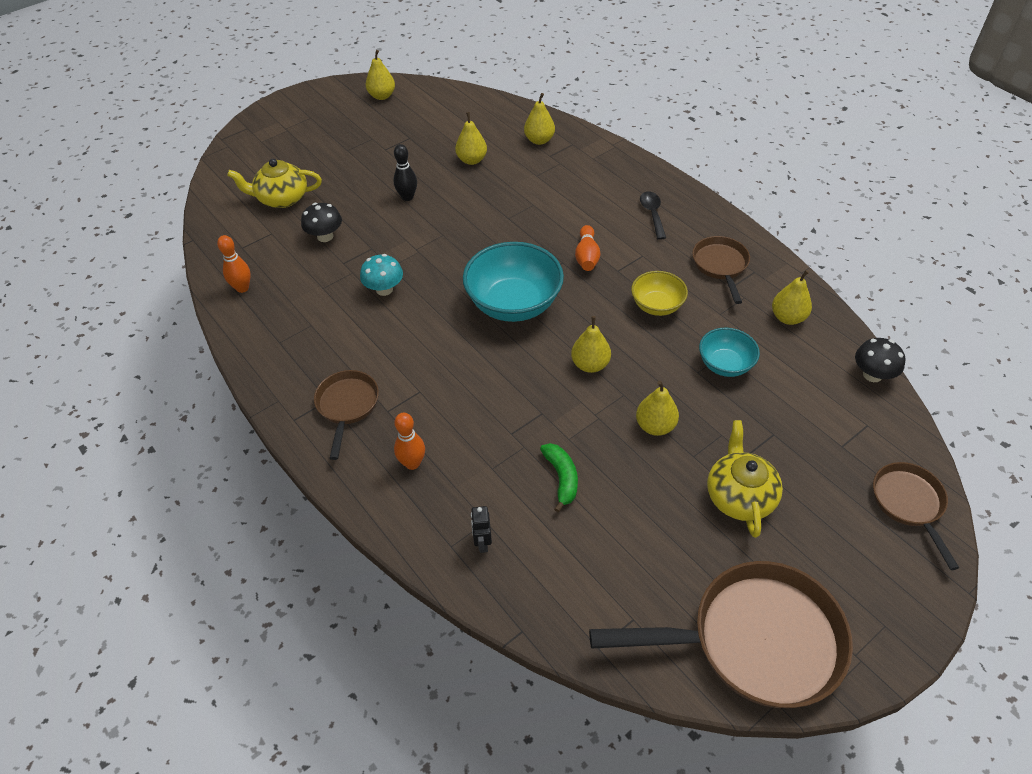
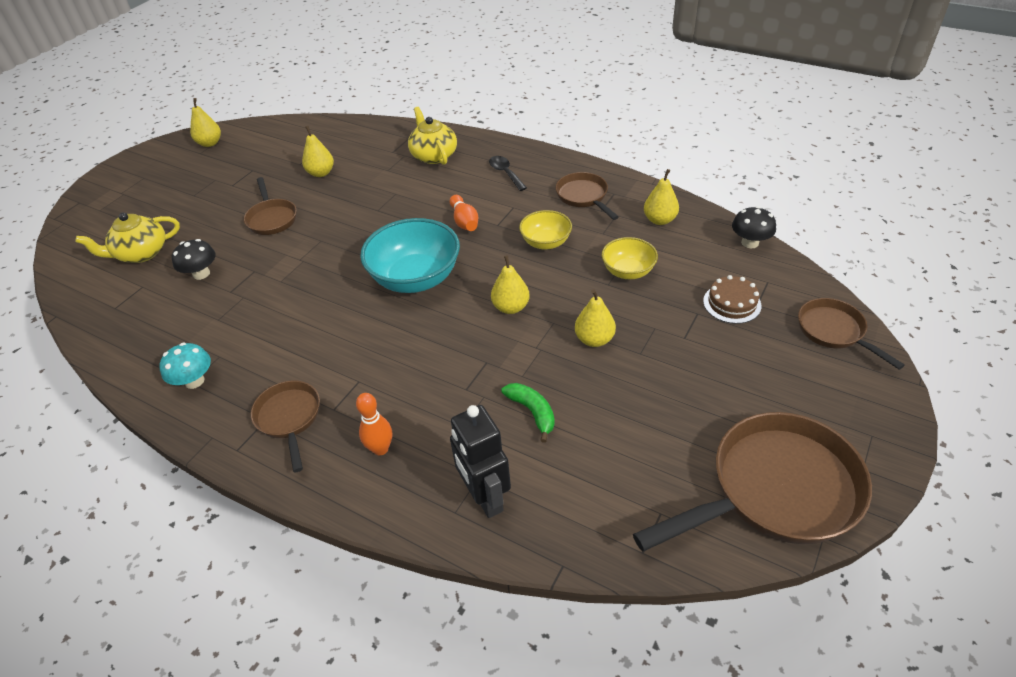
camera: 20 degrees left, 5 degrees down
orange bowling pin [217,235,251,293] -> none
turquoise mushroom [360,254,403,296] -> turquoise mushroom moved to [159,342,211,389]
black bowling pin [394,144,417,201] -> brown pan [244,177,297,235]
black robot [471,506,492,553] -> black robot [450,405,511,518], size x2.04
yellow pear [524,93,555,145] -> none
turquoise bowl [699,328,760,377] -> yellow bowl [602,237,658,279]
yellow teapot [707,420,783,538] -> yellow teapot moved to [408,107,457,165]
none -> brown cake [703,275,762,324]

